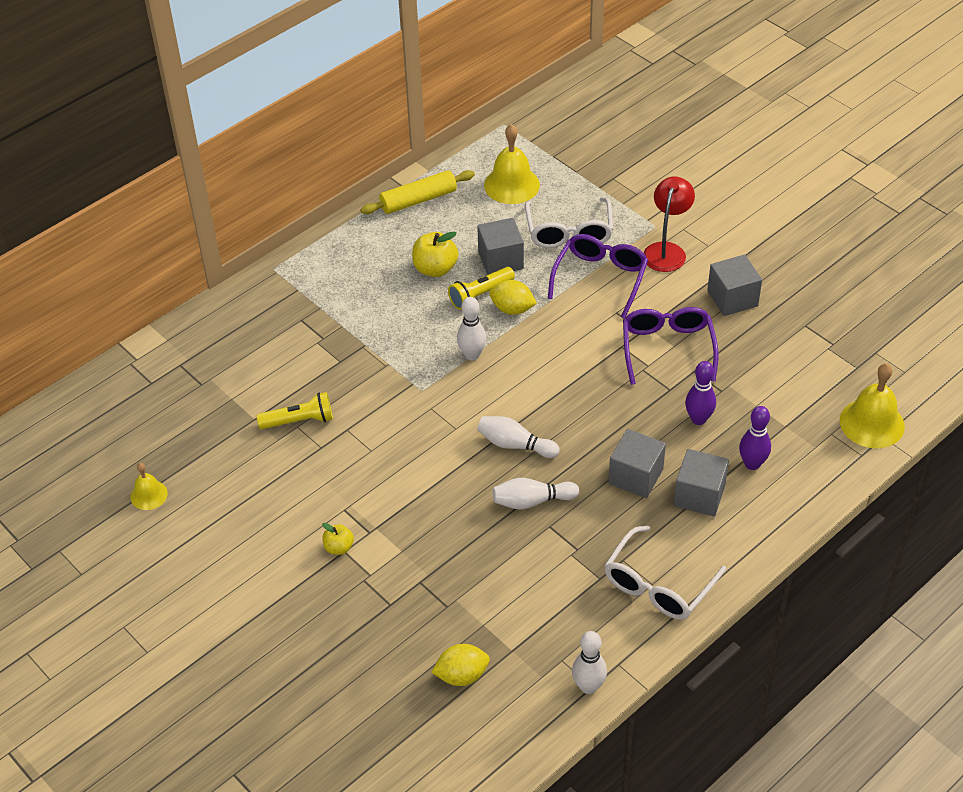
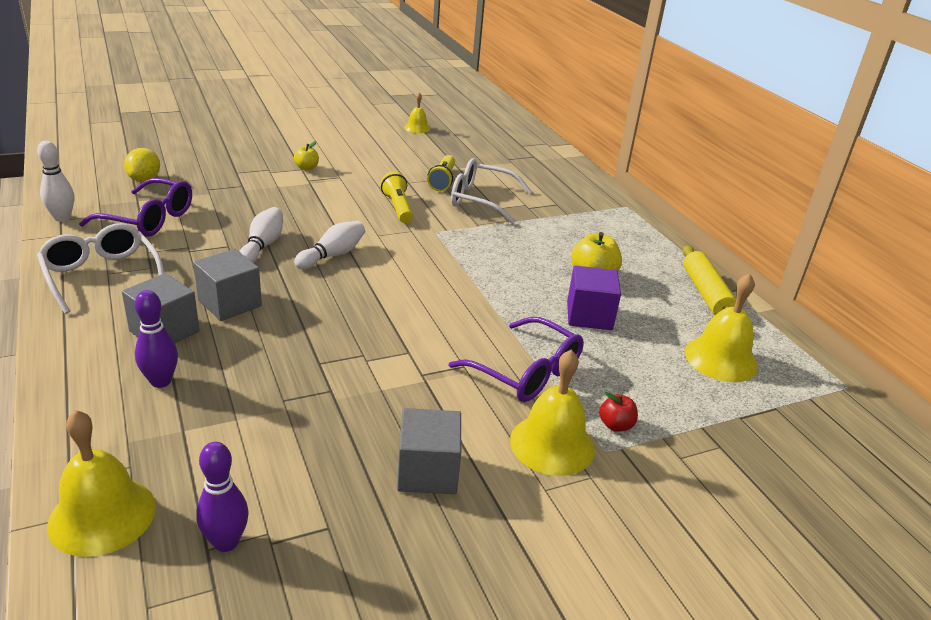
camera: 105 degrees right, 15 degrees down
yellow flashlight [448,267,515,310] -> yellow flashlight moved to [381,171,413,223]
white bowling pin [457,297,486,361] -> none
grey cube [477,218,524,275] -> purple cube [567,266,621,330]
yellow lemon [489,280,537,315] -> none
white glasses [525,197,613,248] -> white glasses moved to [451,158,532,224]
purple glasses [623,307,718,385] -> purple glasses moved to [79,178,192,237]
red lamp [643,176,695,272] -> yellow bell [510,350,595,476]
purple bowling pin [685,361,716,425] -> purple bowling pin moved to [196,442,249,552]
none -> red apple [599,392,638,432]

